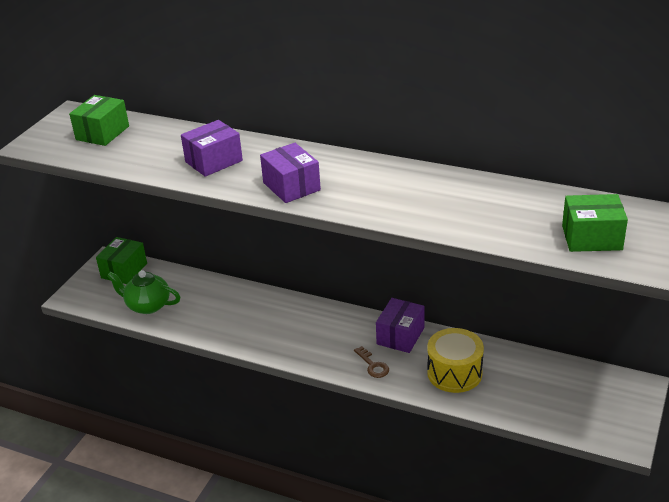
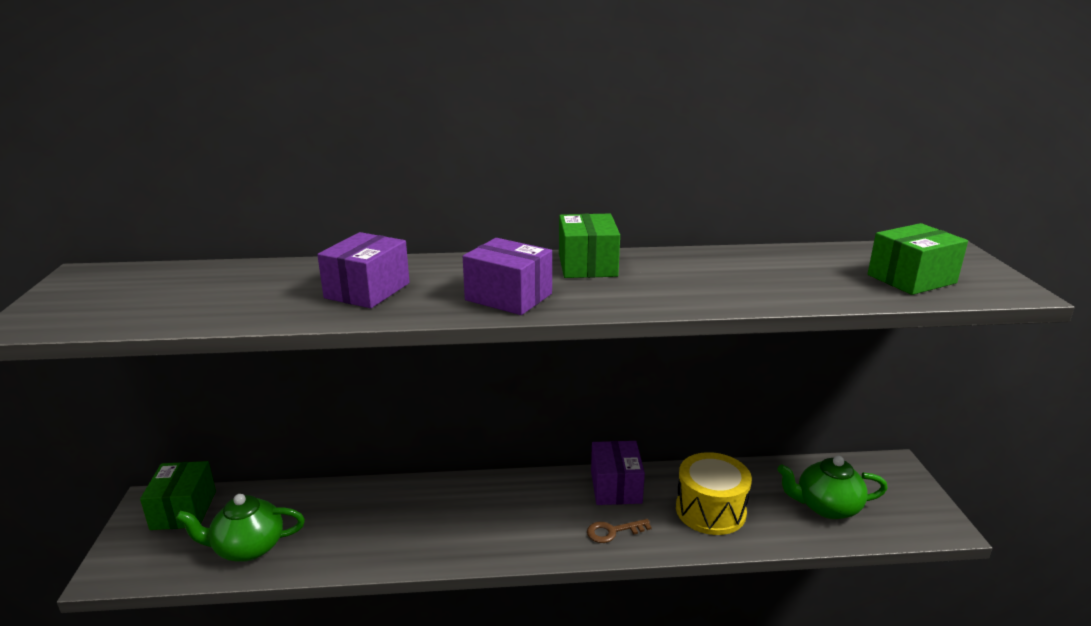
camera: 30 degrees left, 10 degrees down
green box [69,95,129,146] -> green box moved to [559,214,620,278]
brown key [354,346,389,378] -> brown key turned 135 degrees clockwise [587,519,652,543]
none -> green teapot [777,456,888,519]

